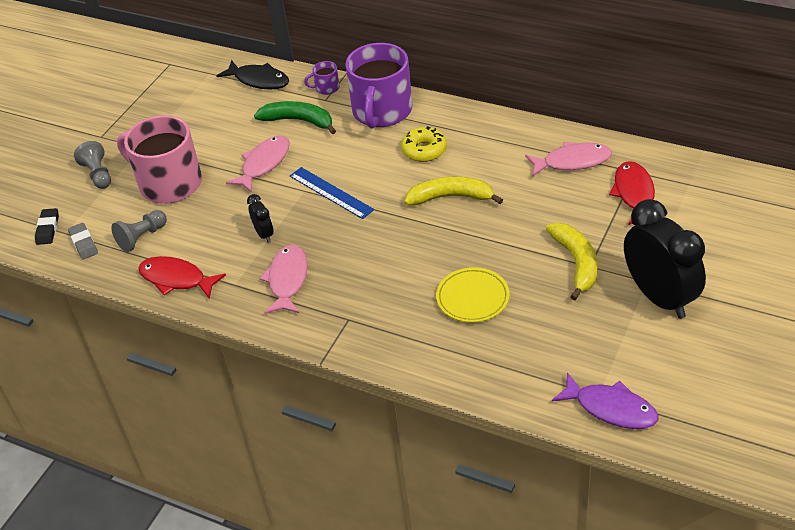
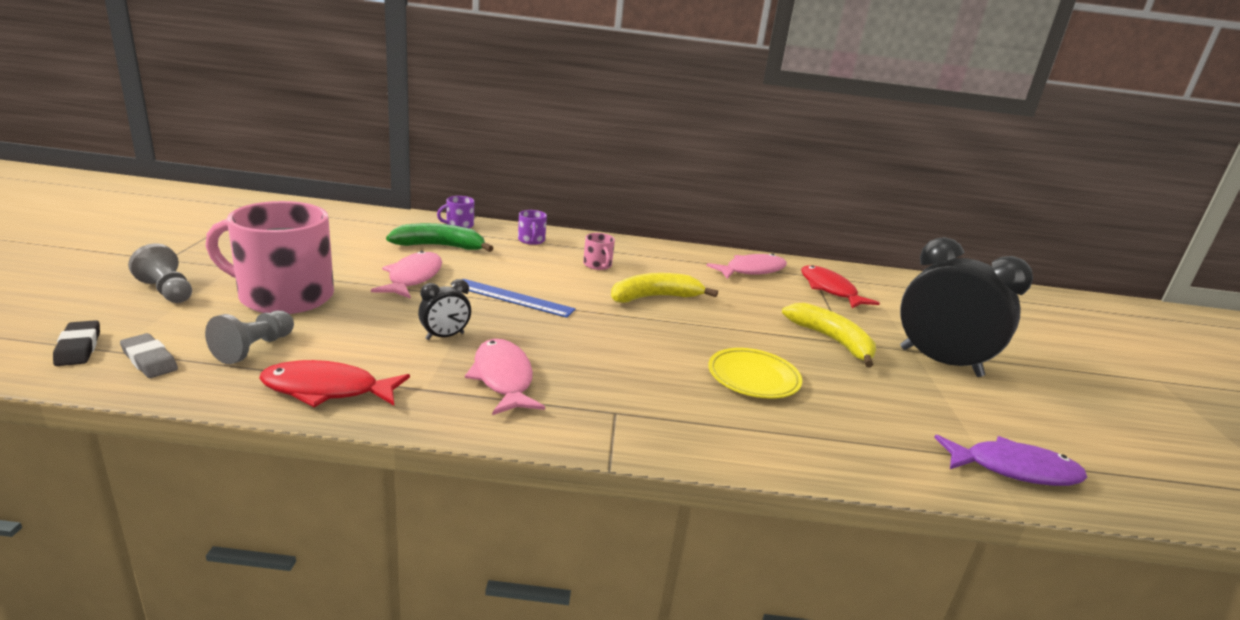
camera: 30 degrees left, 20 degrees down
black fish [217,60,289,90] -> none
black clock [247,194,274,243] -> black clock turned 105 degrees clockwise [418,279,471,340]
purple mug [345,43,412,129] -> purple mug [518,210,547,245], size x0.41
yellow donut [401,126,447,162] -> pink mug [583,233,615,270]

